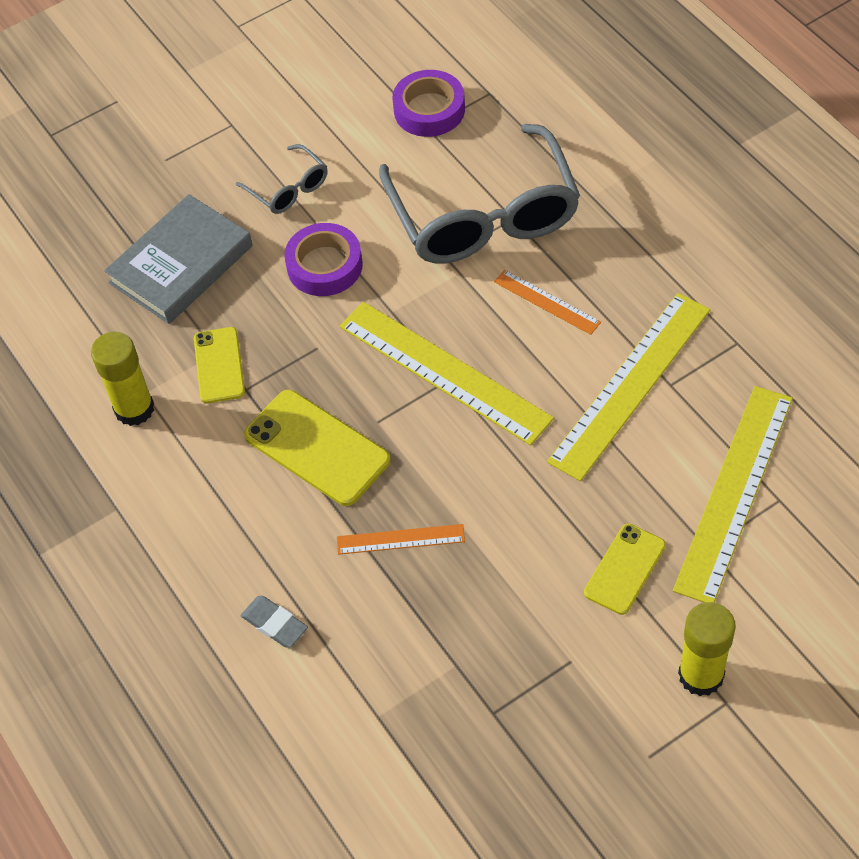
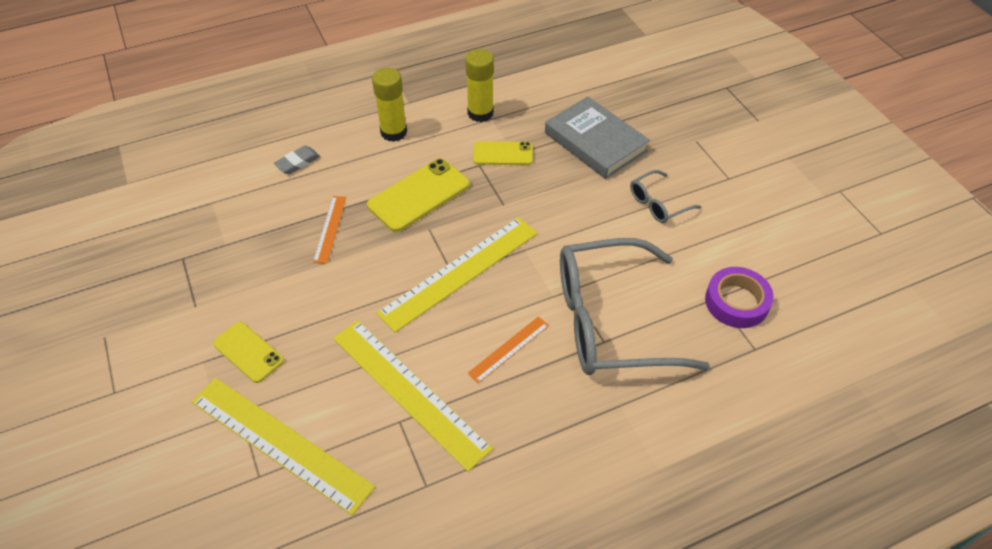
camera: 95 degrees right, 5 degrees down
purple tape [284,223,363,296] -> none
yellow glue stick [678,602,736,696] -> yellow glue stick moved to [372,68,407,142]

